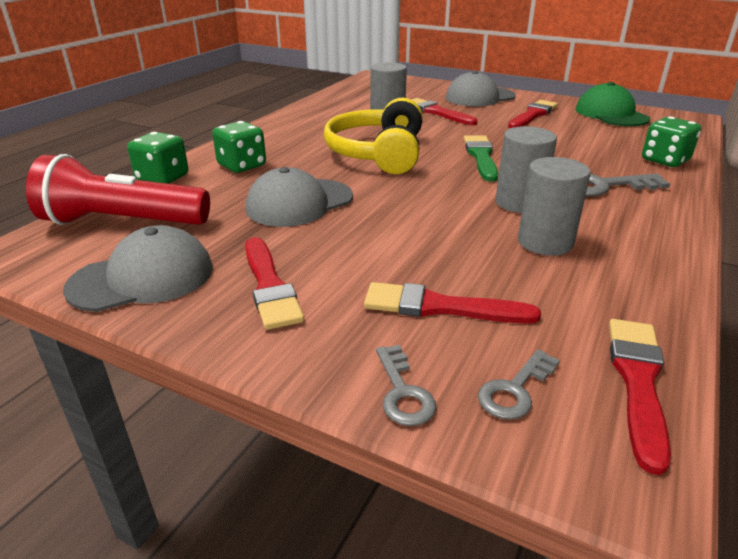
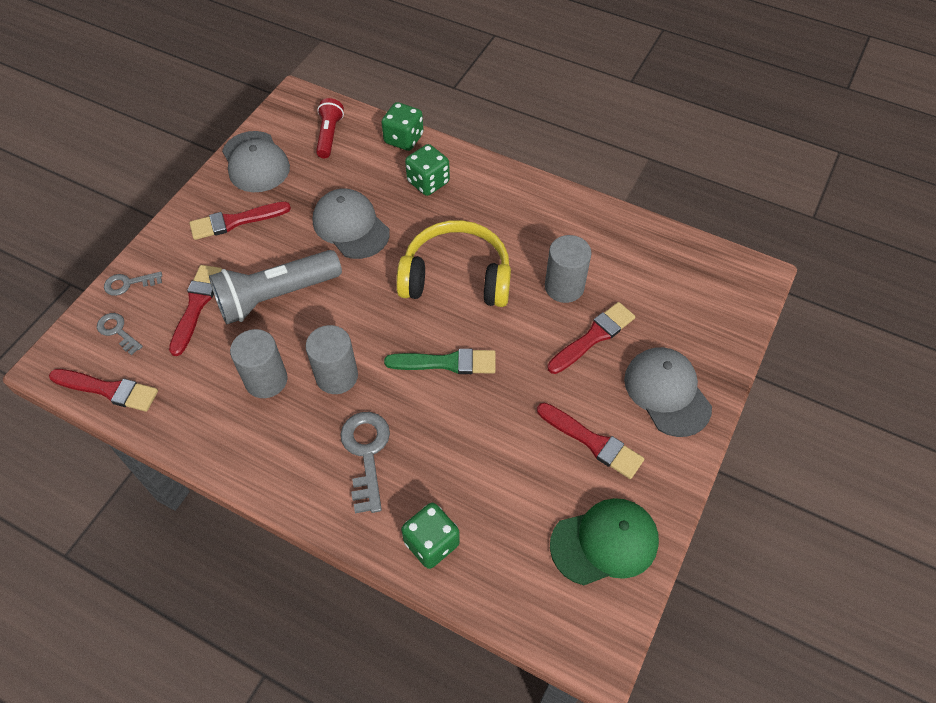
camera: 90 degrees right, 25 degrees up
red flashlight [26,154,210,225] -> red flashlight [316,98,344,158], size x0.56
none -> grey flashlight [209,250,342,324]

